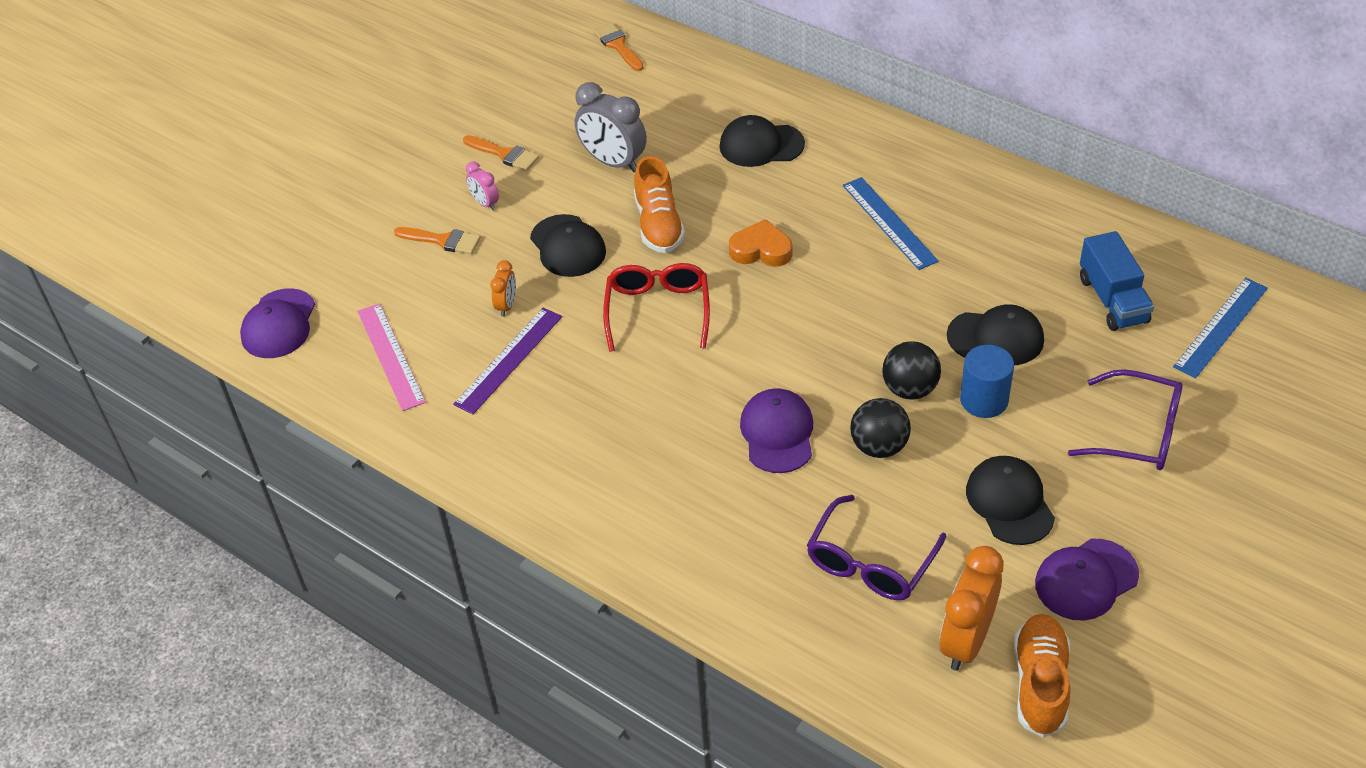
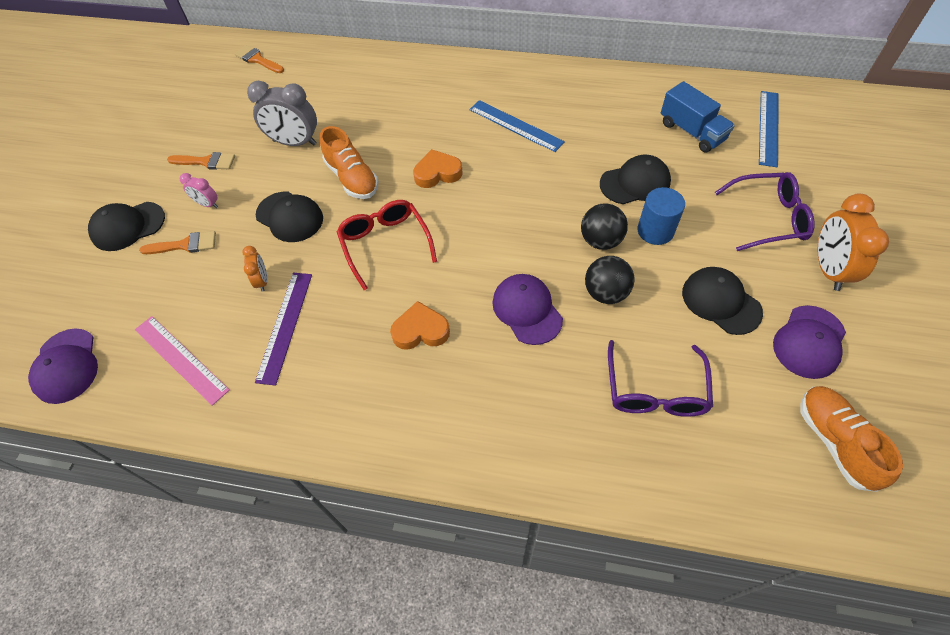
camera: 25 degrees left, 10 degrees up
black cap [719,115,805,167] -> black cap moved to [88,202,165,251]
orange clock [939,546,1004,671] -> orange clock moved to [818,194,889,291]
none -> orange heart [390,301,450,350]

